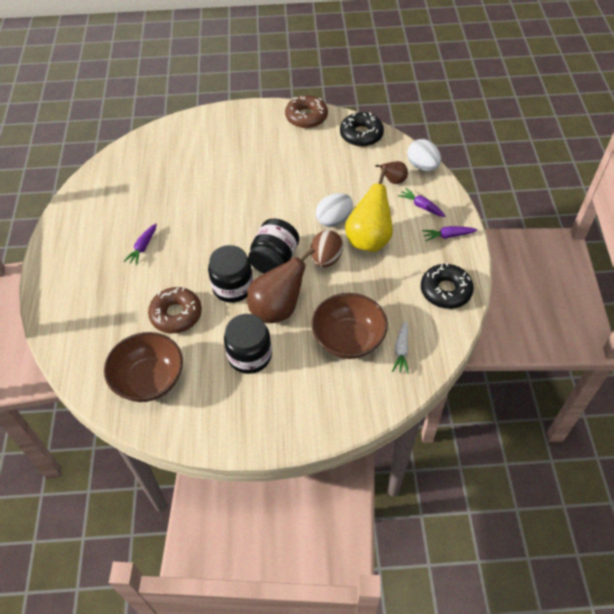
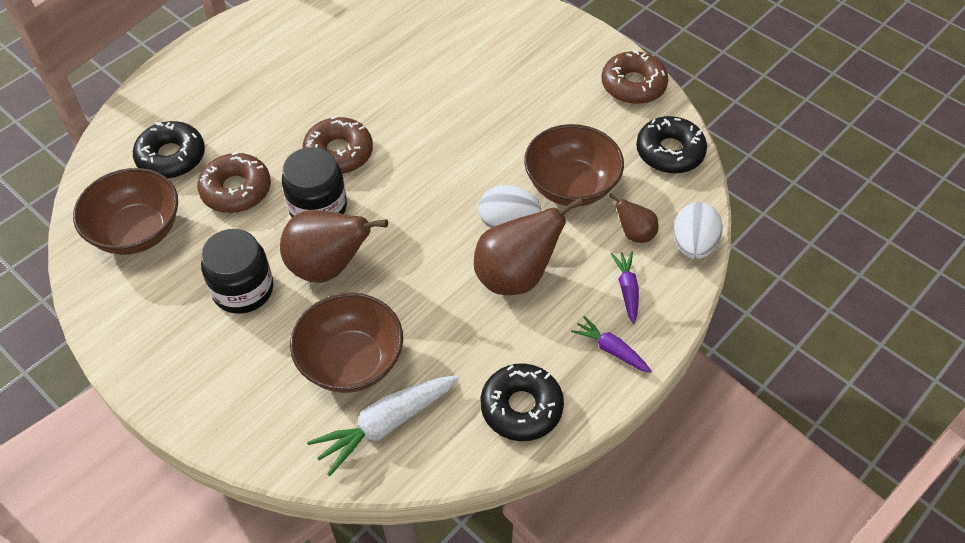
camera: 45 degrees right, 0 degrees up
purple carrot [124,224,157,265] -> none
black jar [248,219,299,274] -> none
brown egg [310,230,343,268] -> none
yellow pear [345,169,393,252] -> brown pear [474,197,583,295]
white carrot [392,321,409,374] -> white carrot [307,375,459,476], size x1.74
none -> black donut [133,121,205,179]
none -> brown donut [302,116,373,174]
none -> brown bowl [524,124,624,206]

